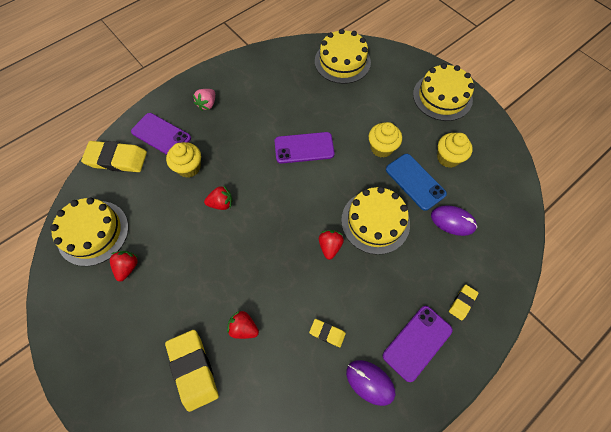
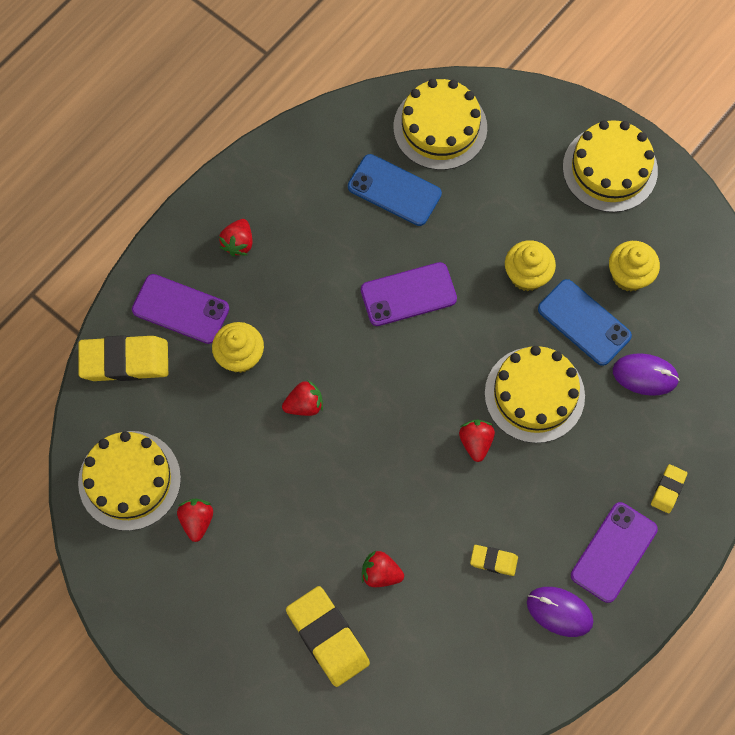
camera: 10 degrees left, 5 degrees up
pink strawberry [193,89,215,111] -> red strawberry [219,219,253,256]
none -> blue phone [348,154,442,226]

